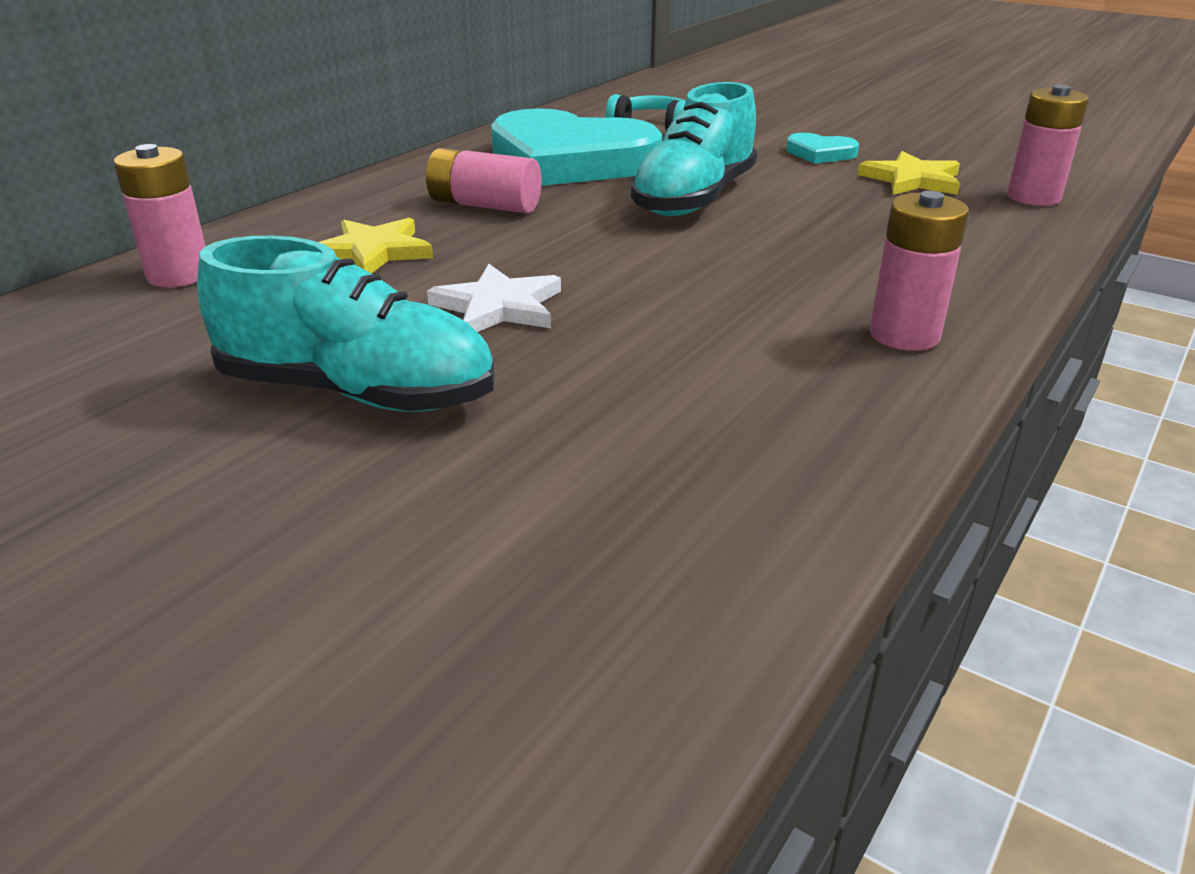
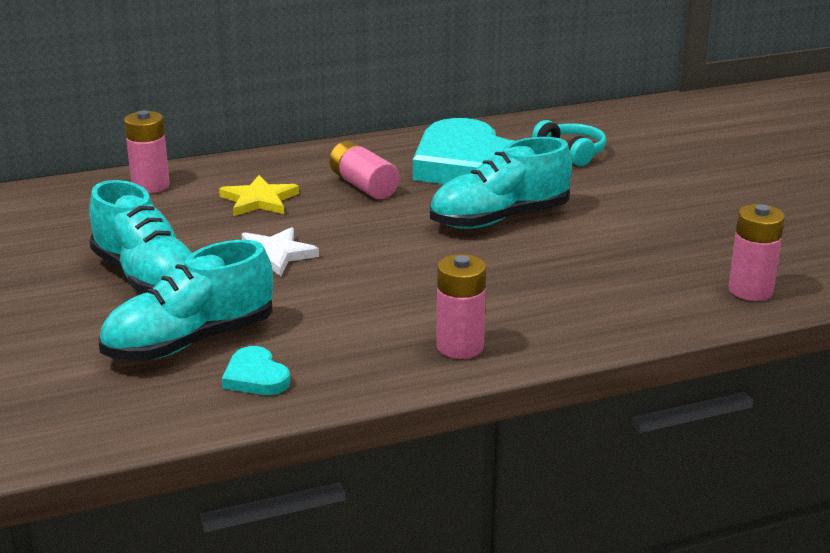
camera: 35 degrees right, 5 degrees down
turquoise heart [786,133,859,164] -> turquoise heart moved to [222,346,290,395]
yellow star [858,151,960,195] -> none
none -> turquoise shoe [99,240,273,361]

